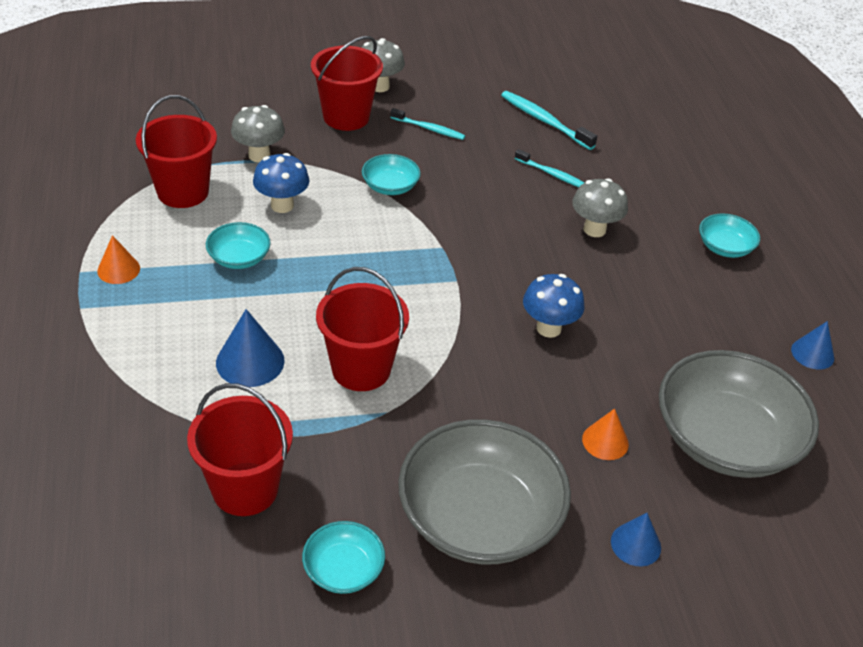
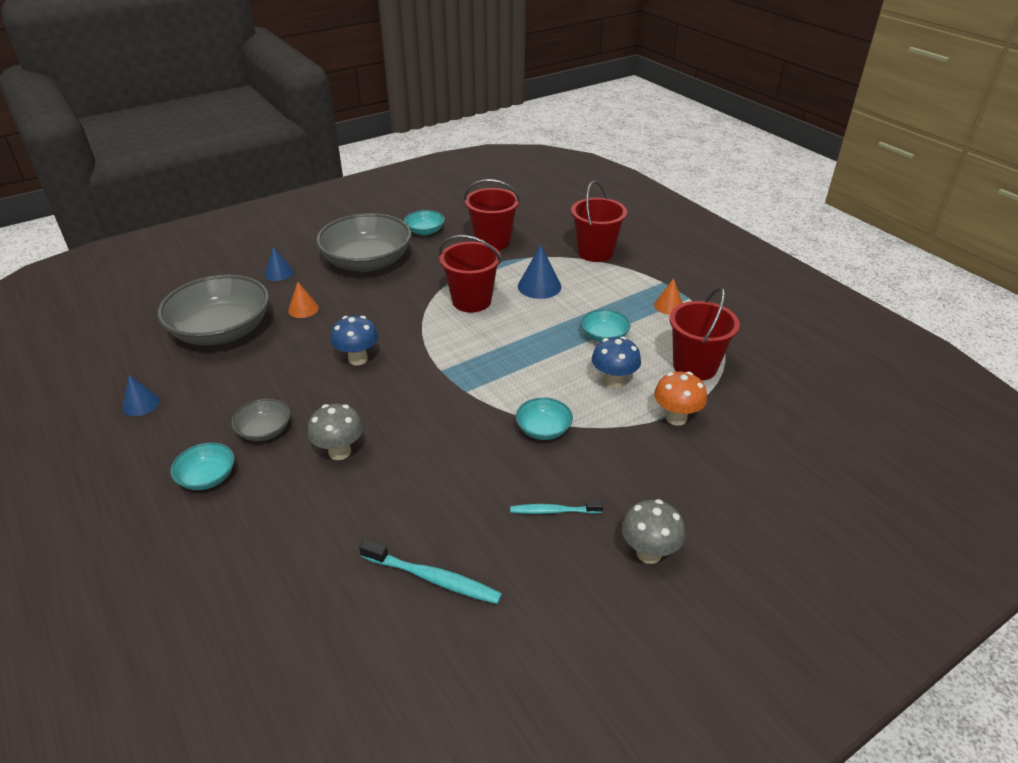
camera: 160 degrees right, 5 degrees down
grey mushroom [231,105,285,163] -> orange mushroom [654,371,707,426]
red bucket [311,36,383,131] -> red bucket moved to [571,181,627,262]
turquoise toothbrush [515,149,584,187] -> none
none -> grey bowl [231,399,290,441]

